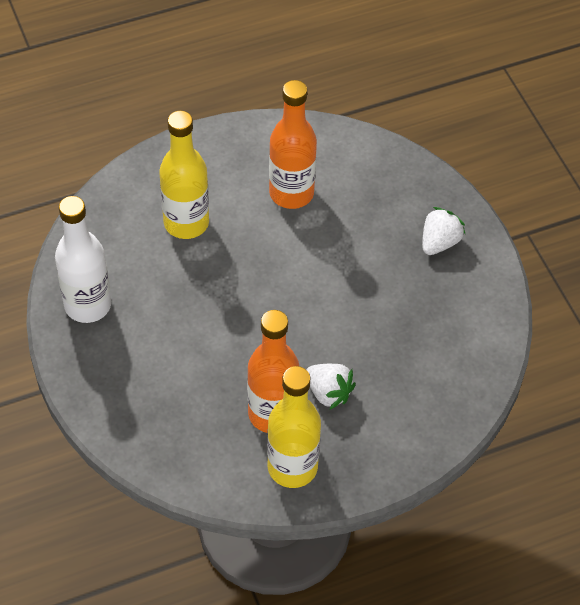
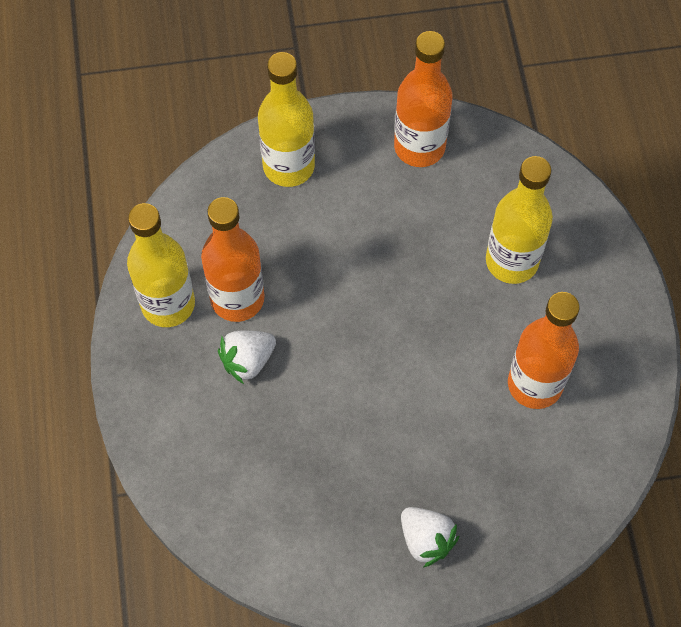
camera: 105 degrees right, 10 degrees up
white bottle [55,196,111,323] -> orange bottle [394,31,452,167]
none -> yellow bottle [258,52,315,187]

